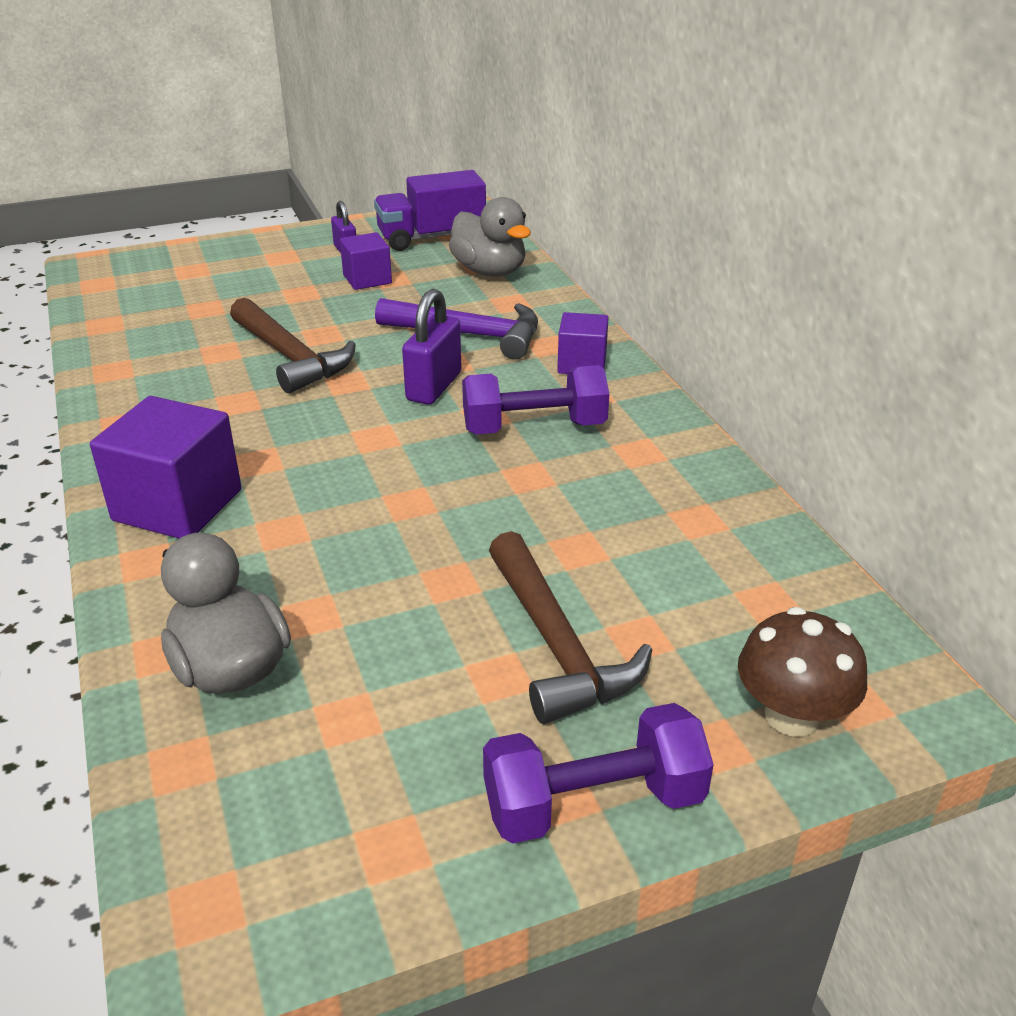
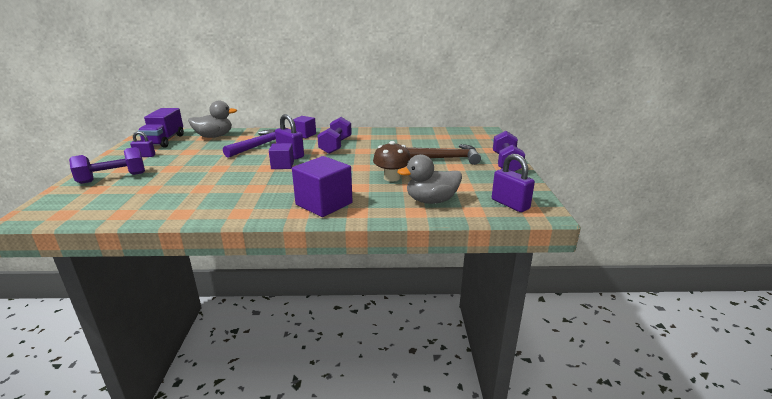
camera: 70 degrees left, 10 degrees down
brown hammer [230,298,356,393] -> none
purple cube [340,232,392,290] -> purple cube moved to [269,143,294,169]
brown mushroom [738,607,867,737] -> brown mushroom moved to [373,141,411,182]
none -> purple dumbbell [69,147,145,184]
none -> purple padlock [492,154,535,212]

